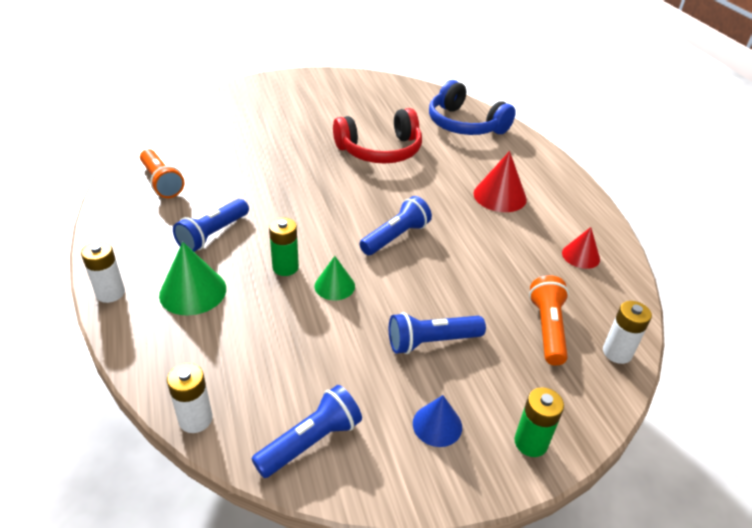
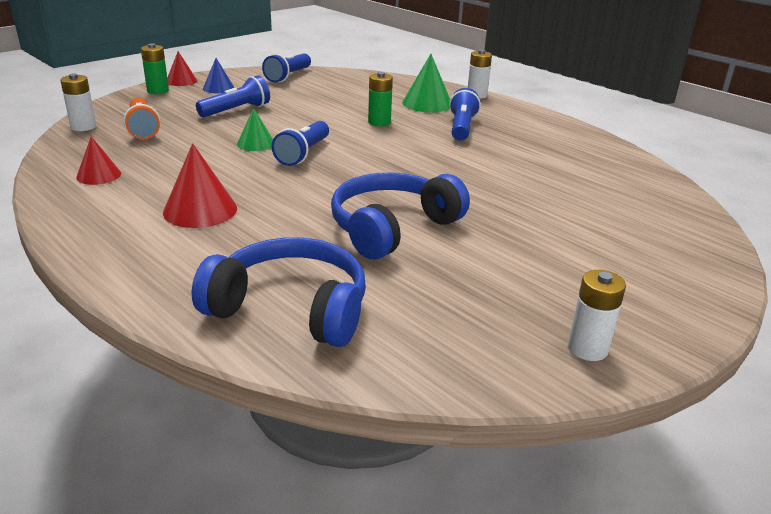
camera: 155 degrees right, 10 degrees down
orange flashlight [140,149,185,198] -> none
white battery [167,363,213,433] -> white battery moved to [568,270,626,361]
green cone [315,256,355,300] -> green cone moved to [237,108,273,151]
red headphones [333,108,422,164] -> blue headphones [331,172,470,259]
none -> red cone [167,51,197,86]

